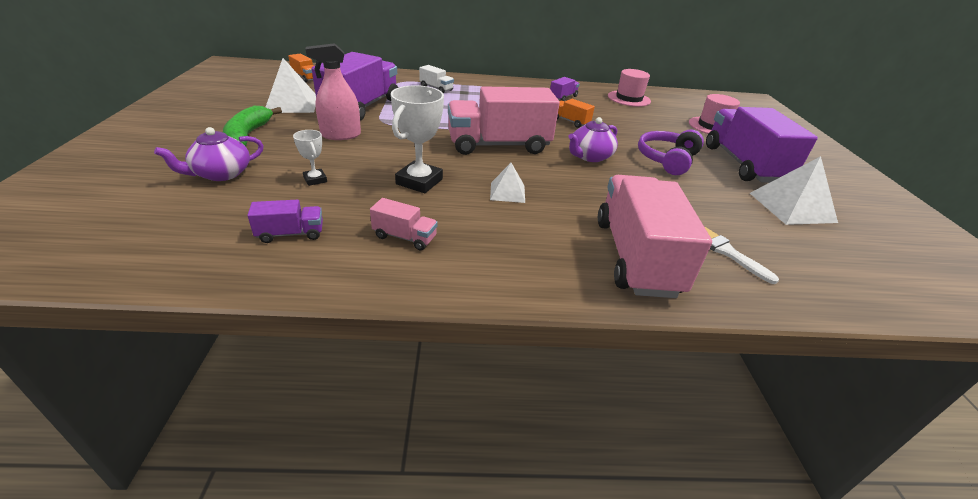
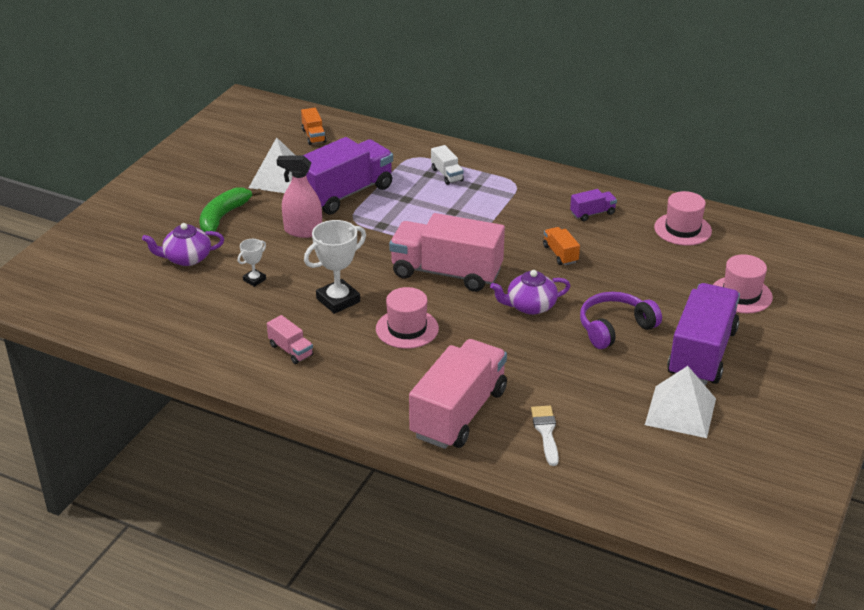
camera: 30 degrees right, 0 degrees up
purple truck [247,200,323,243] -> none
white trophy [293,130,327,186] -> white trophy turned 45 degrees clockwise [238,239,266,287]
white pyramid [490,163,525,203] -> pink hat [376,287,439,349]

